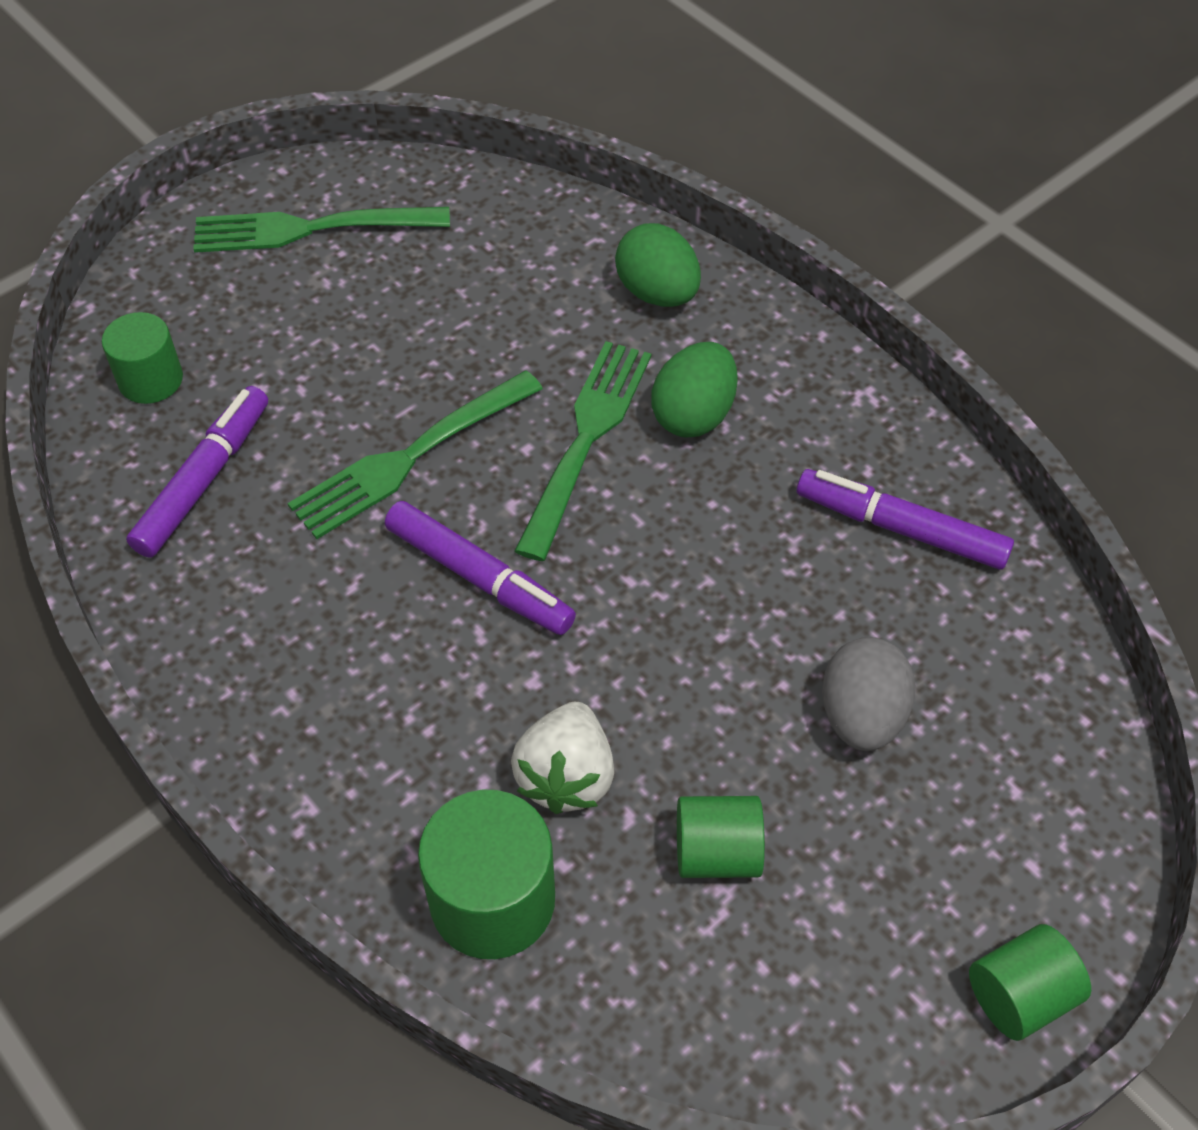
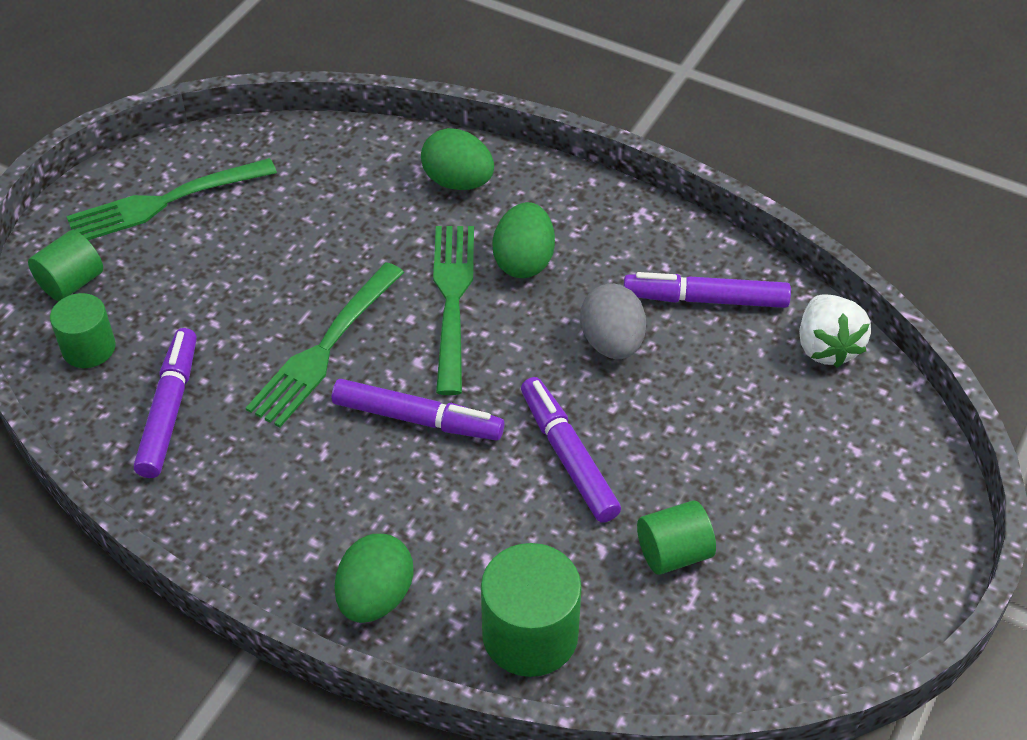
camera: 20 degrees left, 5 degrees down
white strawberry [511,702,614,814] -> white strawberry moved to [799,295,871,368]
grey egg [822,637,915,751] -> grey egg moved to [580,284,646,359]
green cylinder [969,924,1091,1041] -> green cylinder moved to [28,230,103,301]
none -> green egg [335,534,414,623]
none -> purple marker [521,377,621,523]

